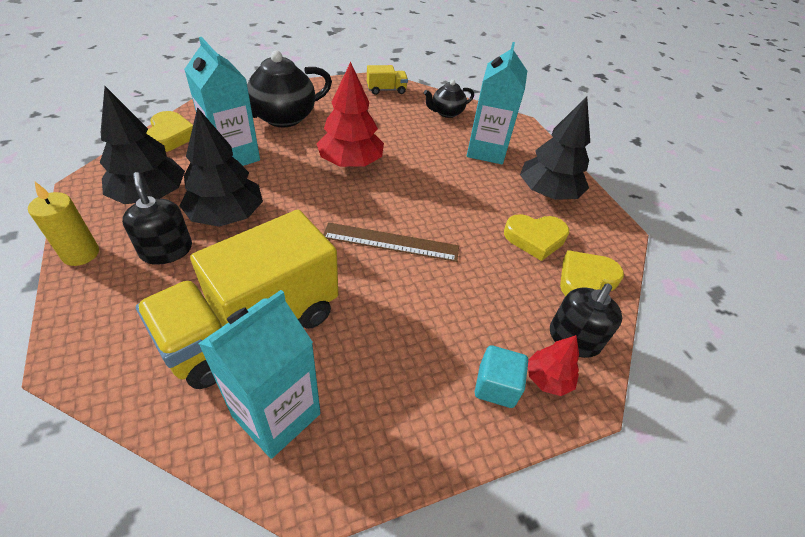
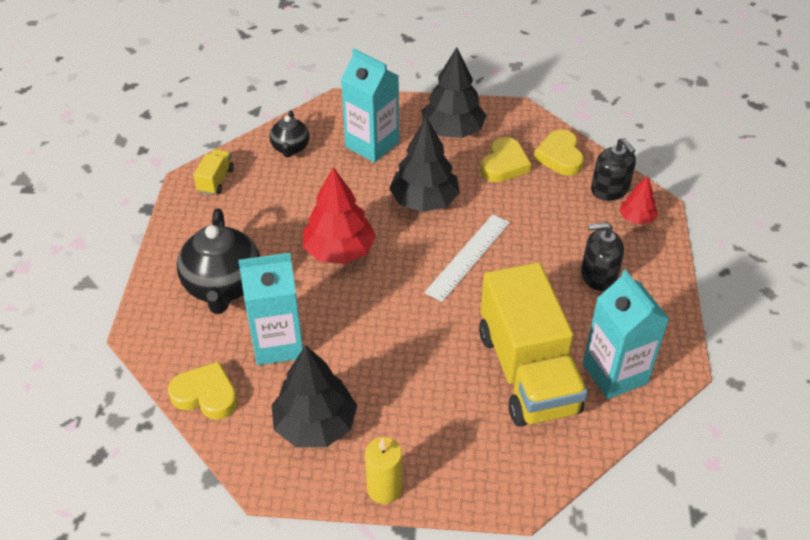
camera: 60 degrees left, 0 degrees up
black soap dispenser [122,172,192,265] -> black soap dispenser moved to [581,222,624,291]
black tree [179,107,263,227] -> black tree moved to [389,117,460,212]
brown ruler [323,222,459,262] -> white ruler [424,214,510,302]
turquoise cube [475,345,528,408] -> none

